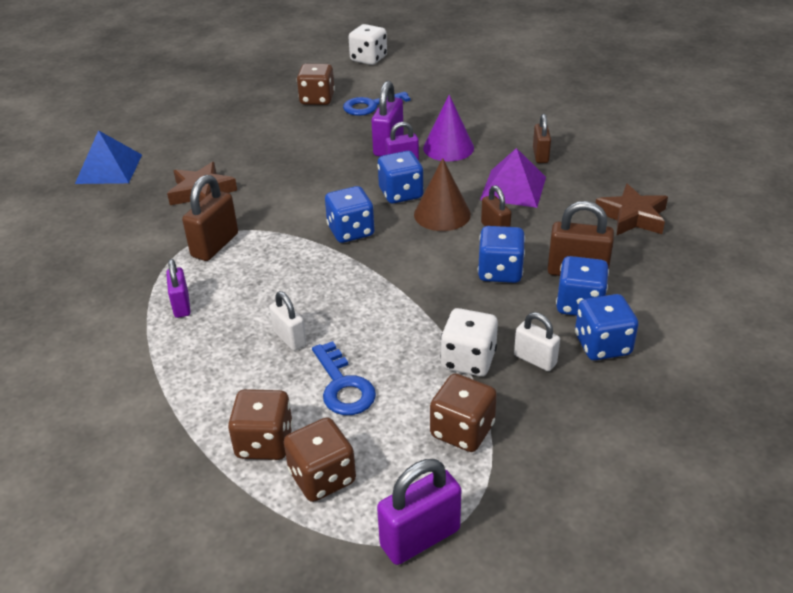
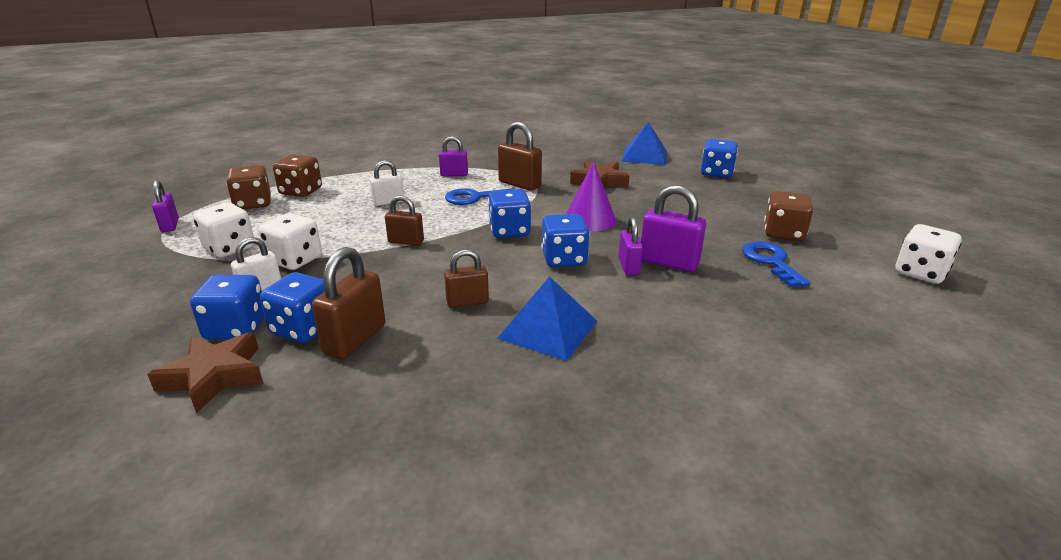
camera: 100 degrees right, 10 degrees down
blue key [312,341,376,415] -> blue key moved to [445,188,515,205]
purple padlock [377,459,462,565] -> purple padlock [152,180,179,232], size x0.64
brown cone [414,158,471,231] -> none
purple cone [423,95,474,161] -> purple cone moved to [566,162,617,231]
brown dice [430,373,497,452] -> white dice [193,203,254,257]
blue dice [478,226,525,283] -> blue dice moved to [701,139,738,178]
purple pyramid [480,148,546,208] -> blue pyramid [497,276,597,361]
brown padlock [533,114,551,163] -> brown padlock moved to [385,195,424,246]
brown star [596,184,668,235] -> brown star moved to [147,332,263,413]

